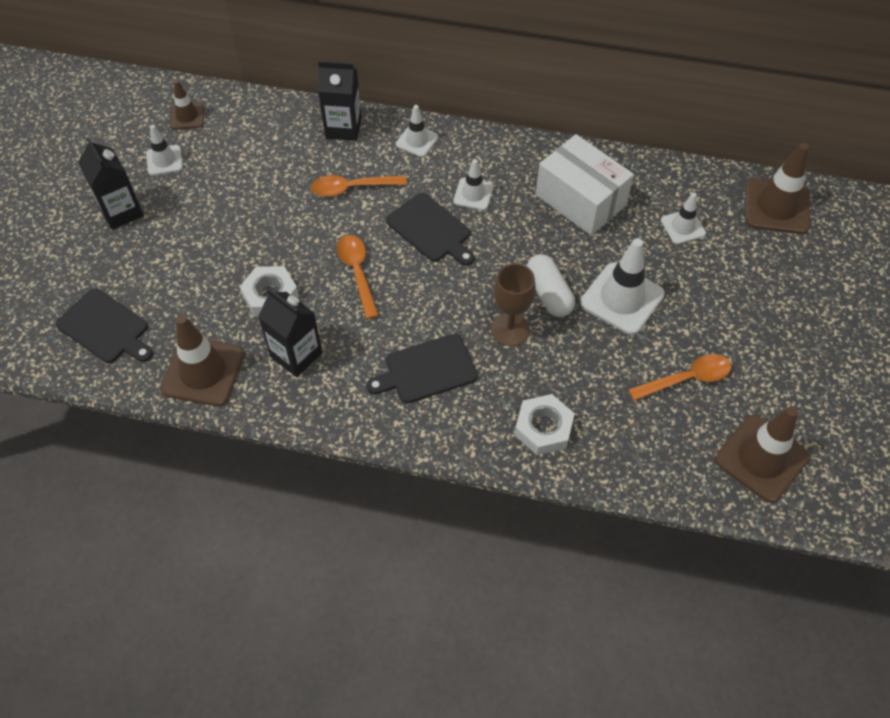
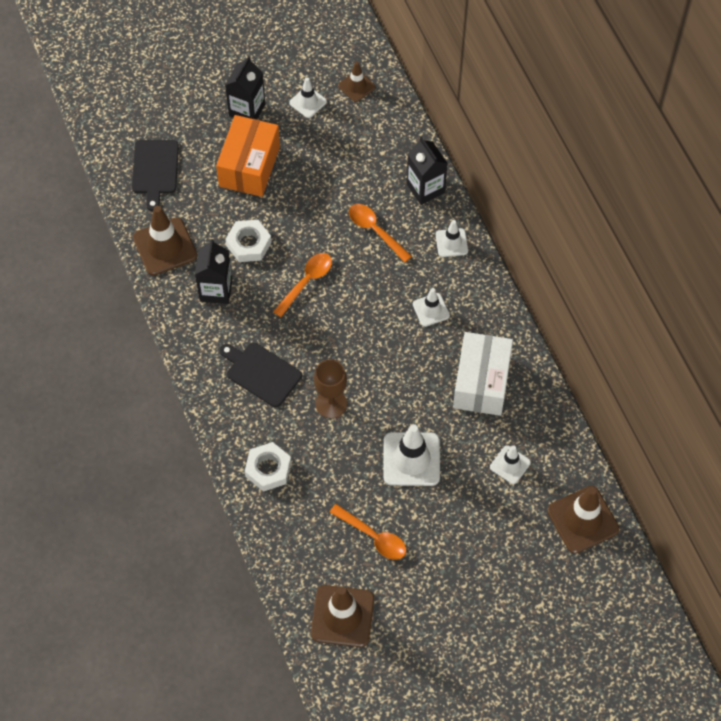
camera: 55 degrees right, 5 degrees up
black cutting board [386,193,475,266] -> none
white capsule [527,254,575,317] -> none
none -> orange box [216,115,280,197]

